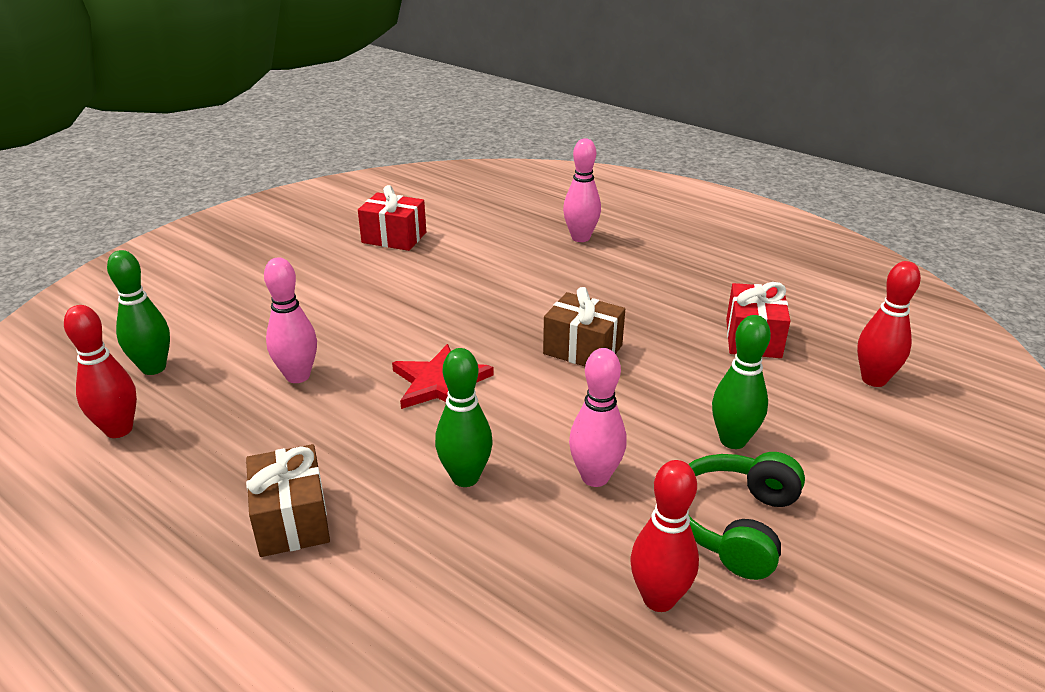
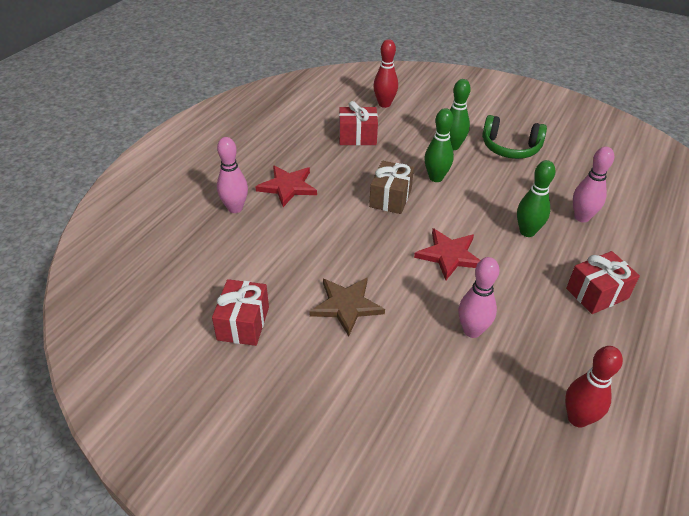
camera: 100 degrees left, 10 degrees up
green bowling pin [107,250,170,375] -> green bowling pin moved to [424,108,454,182]
brown gift [246,444,330,557] -> red gift [566,251,640,314]
pink bowling pin [569,348,627,487] -> pink bowling pin moved to [573,147,614,222]
red bowling pin [631,460,699,612] -> none
none -> red star [255,165,317,207]
none -> brown star [309,277,385,337]

